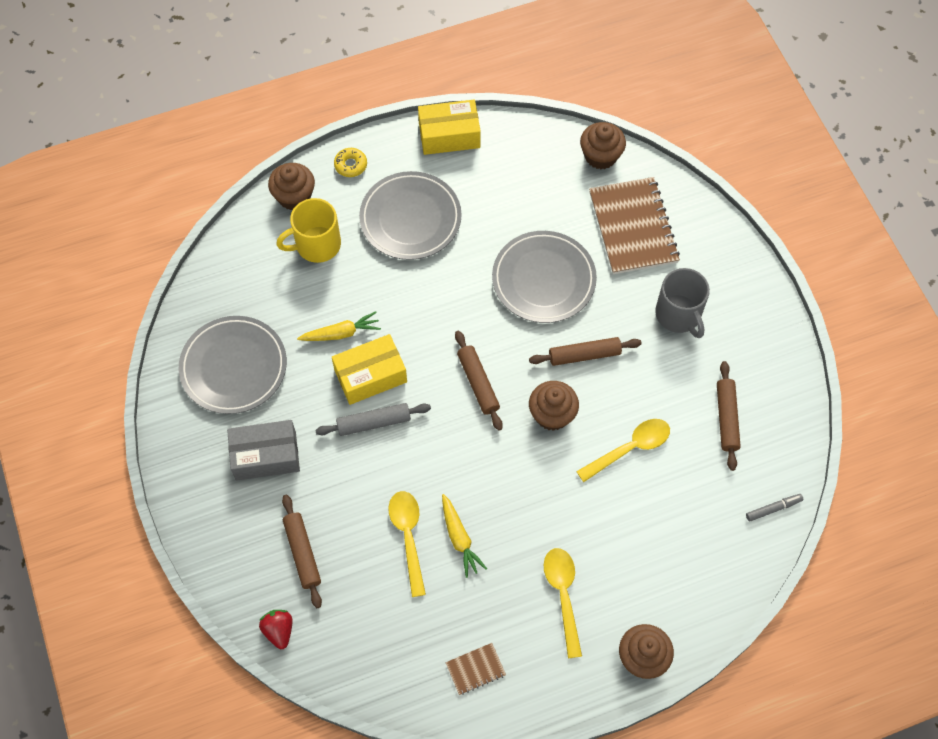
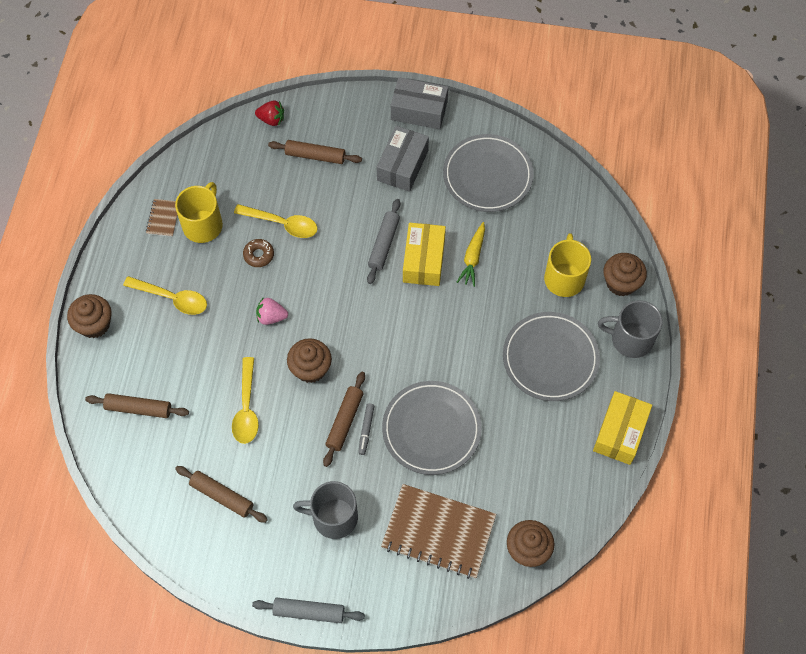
camera: 120 degrees right, 0 degrees up
yellow donut [334,148,367,177] -> grey mug [598,300,662,358]
yellow carrot [442,494,487,578] -> brown donut [243,239,274,267]
brown rolling pin [455,331,503,431] -> brown rolling pin moved to [85,393,189,418]
grey marker [746,494,803,522] -> grey marker moved to [358,403,374,455]
none -> yellow mug [175,182,223,243]
none -> grey rolling pin [252,598,365,623]
none -> pink strawberry [256,297,288,325]
none -> grey box [391,77,448,129]

